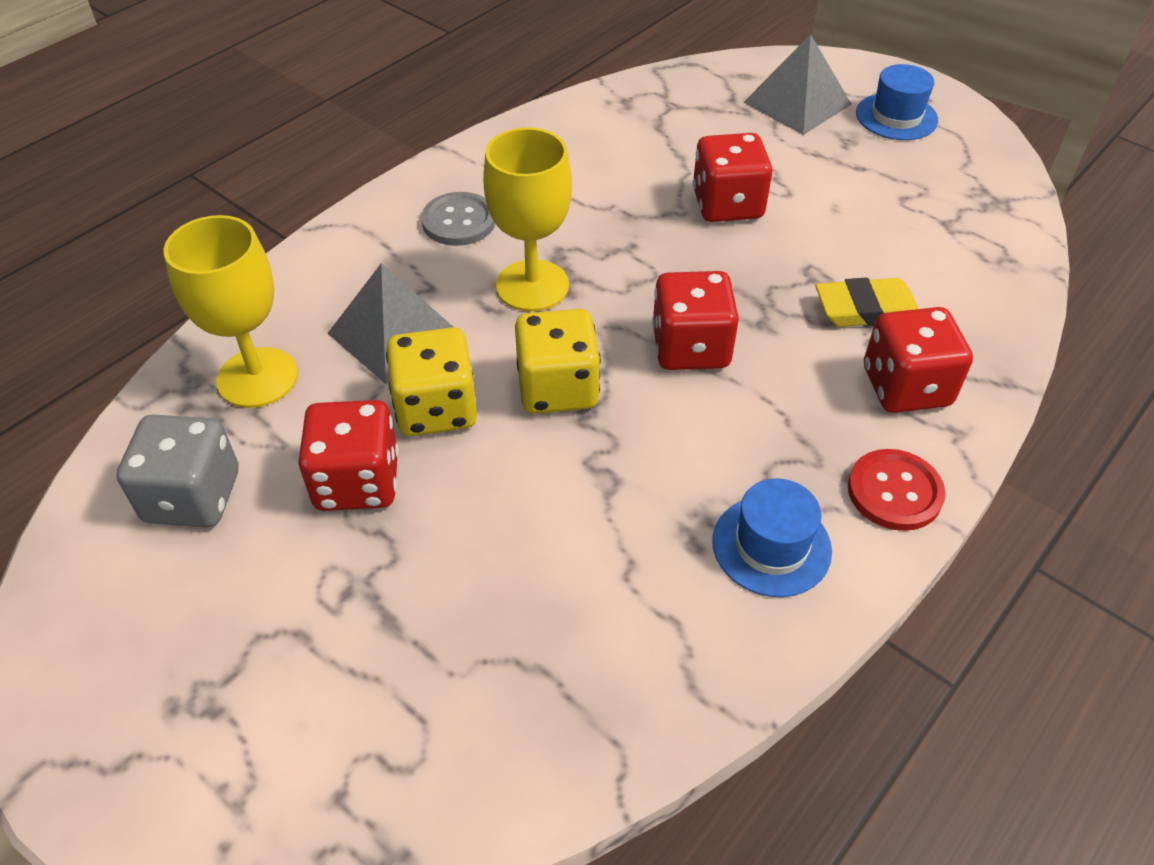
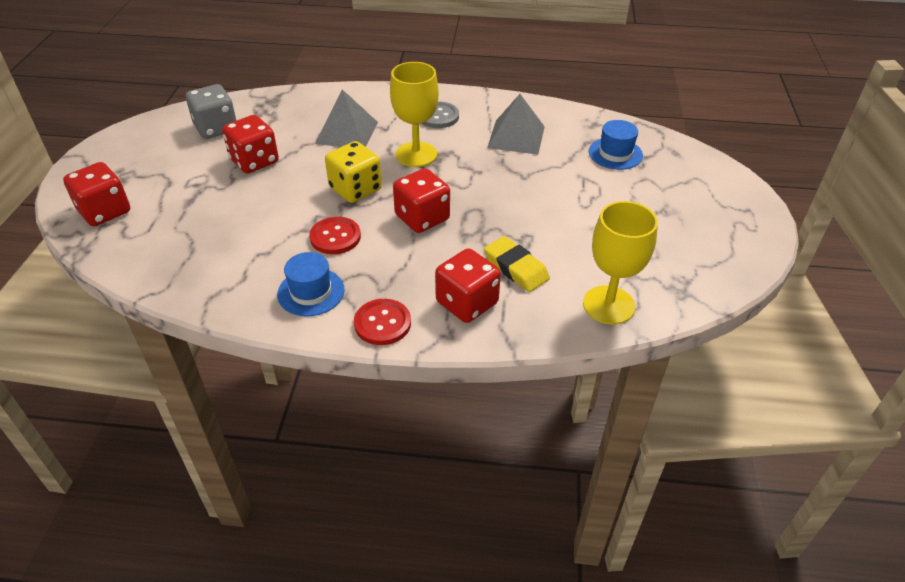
camera: 55 degrees right, 5 degrees down
yellow goblet [163,215,298,408] -> yellow goblet moved to [583,201,658,324]
yellow dice [386,327,477,436] -> none
red dice [693,133,772,222] -> red dice moved to [63,162,130,226]
grey pyramid [743,34,852,135] -> grey pyramid moved to [487,94,545,155]
blue hat [856,64,938,140] -> blue hat moved to [589,120,643,170]
none -> red button [309,217,361,254]

